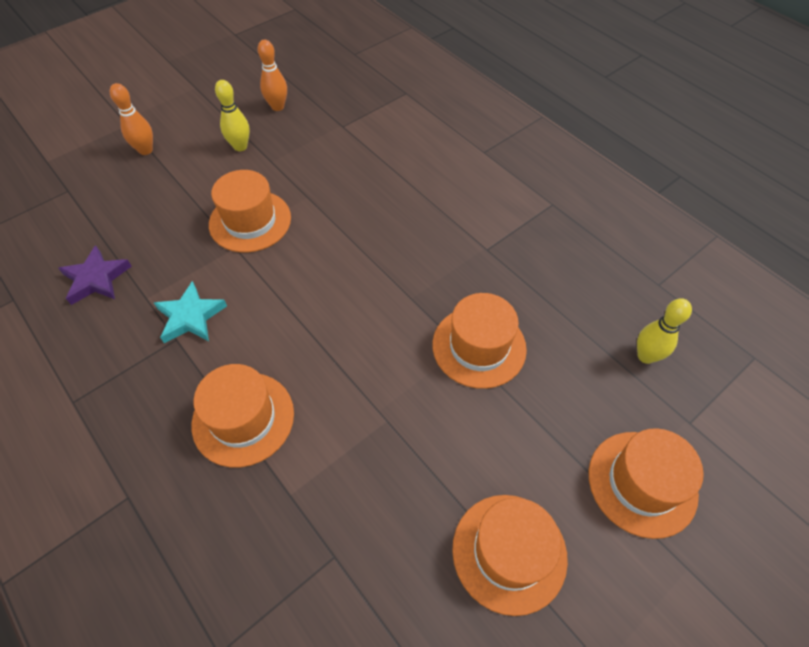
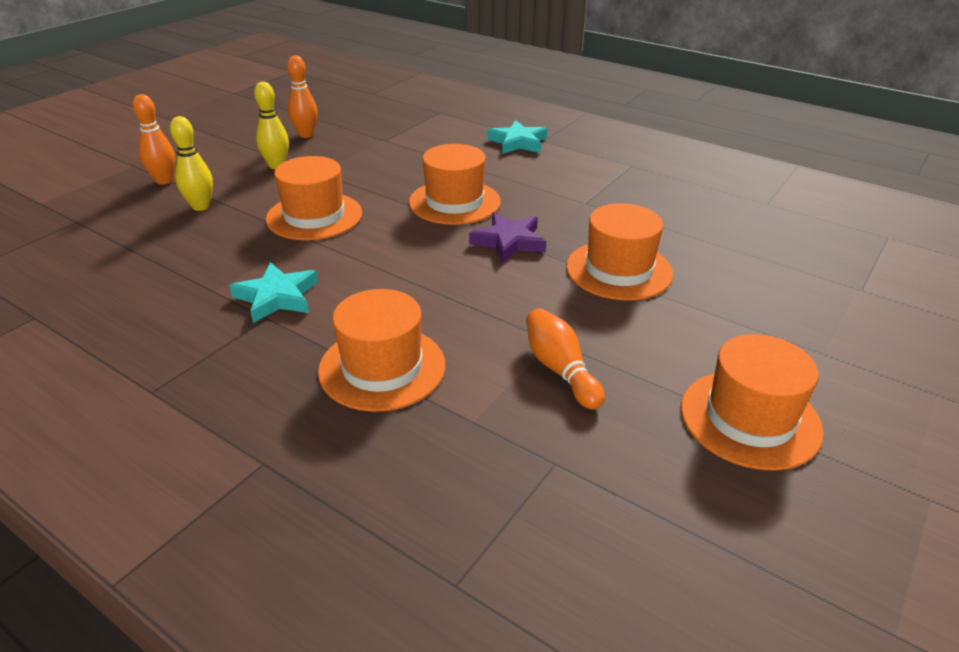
camera: 15 degrees left, 20 degrees down
purple star [58,245,132,305] -> purple star moved to [469,212,546,263]
orange hat [589,428,704,539] -> orange hat moved to [409,144,501,225]
yellow bowling pin [637,299,692,364] -> yellow bowling pin moved to [170,116,213,211]
none -> turquoise star [487,120,548,154]
none -> orange bowling pin [526,308,605,410]

